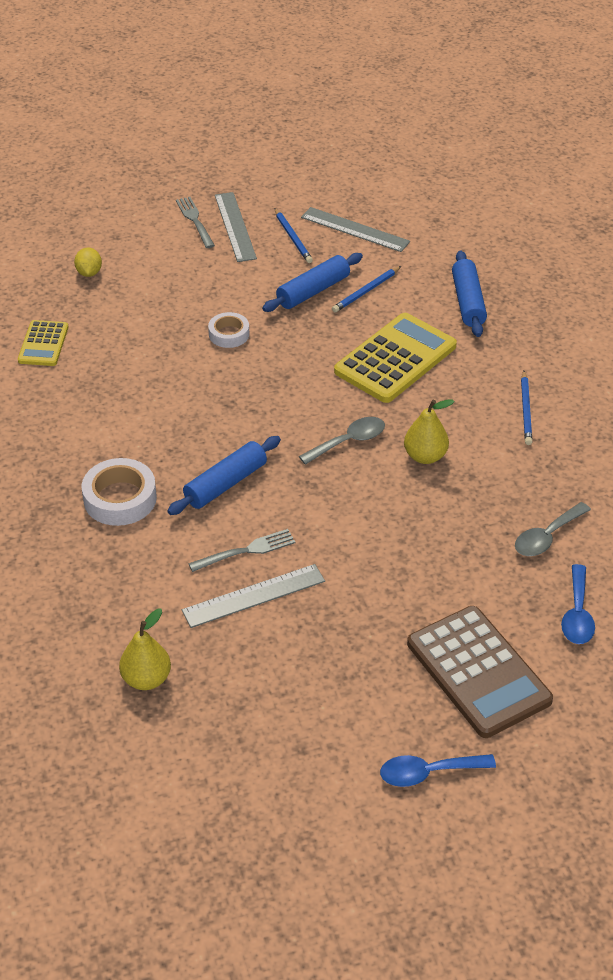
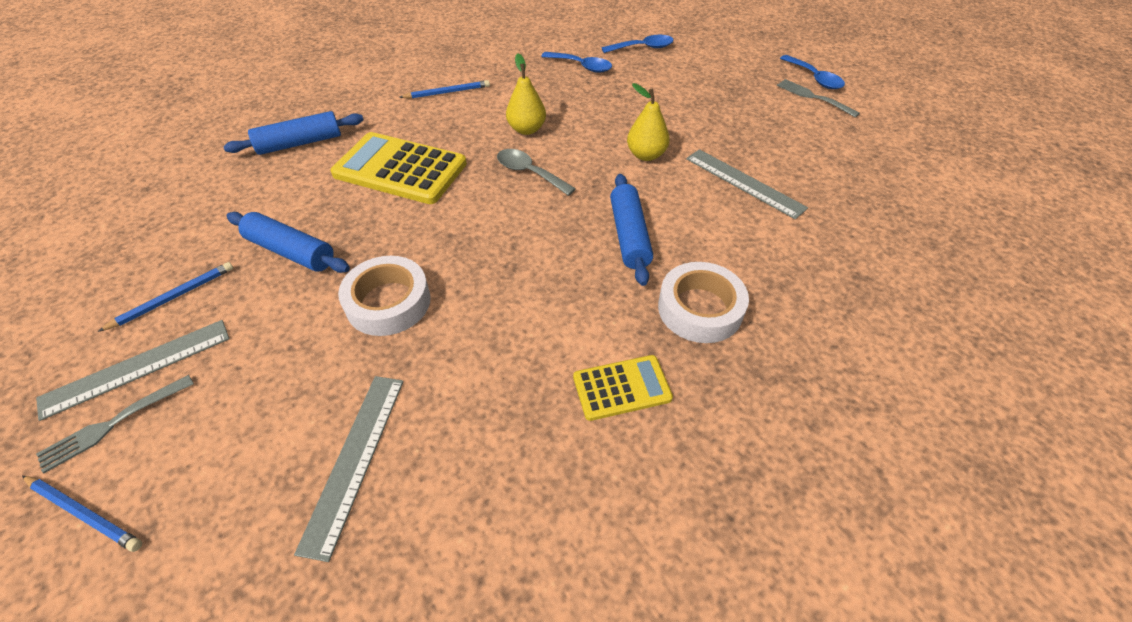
camera: 110 degrees left, 5 degrees up
yellow calculator [18,320,69,366] -> yellow calculator moved to [573,355,673,421]
yellow lemon [74,247,102,277] -> none
yellow pear [119,609,171,690] -> yellow pear moved to [627,83,670,161]
blue rolling pin [167,436,281,515] -> blue rolling pin turned 60 degrees clockwise [610,174,653,286]
grey fork [188,529,296,572] -> grey fork moved to [777,79,860,117]
white tape [208,312,249,348] -> white tape [338,256,431,336], size x1.61
grey ruler [301,207,410,252] -> grey ruler moved to [294,376,404,562]
blue pencil [332,266,401,313] -> blue pencil moved to [22,476,142,552]
brown calculator [407,606,553,738] -> none
grey spoon [515,502,591,556] -> blue spoon [541,52,612,73]

